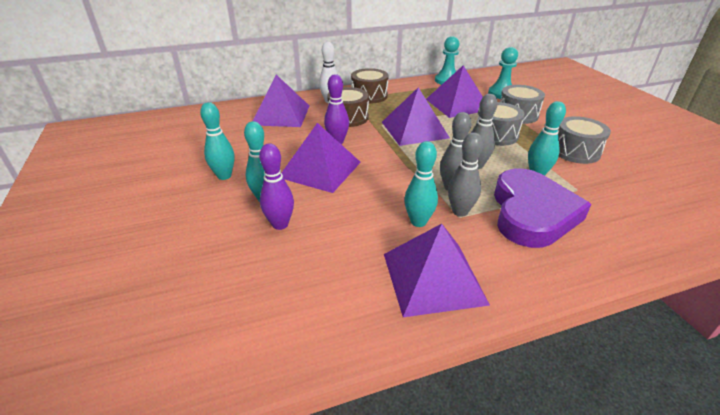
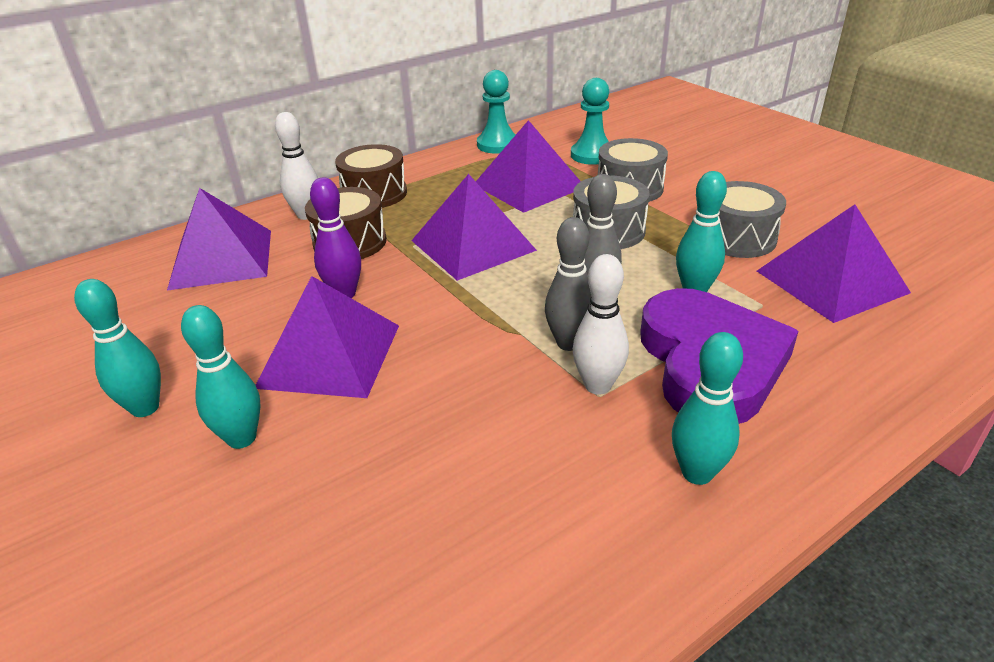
camera: 15 degrees left, 0 degrees up
purple bowling pin [259,143,294,230] -> none
purple pyramid [384,224,490,317] -> purple pyramid moved to [757,204,911,323]
turquoise bowling pin [404,141,438,227] -> turquoise bowling pin moved to [672,332,743,485]
grey bowling pin [448,132,483,217] -> white bowling pin [573,254,629,395]

